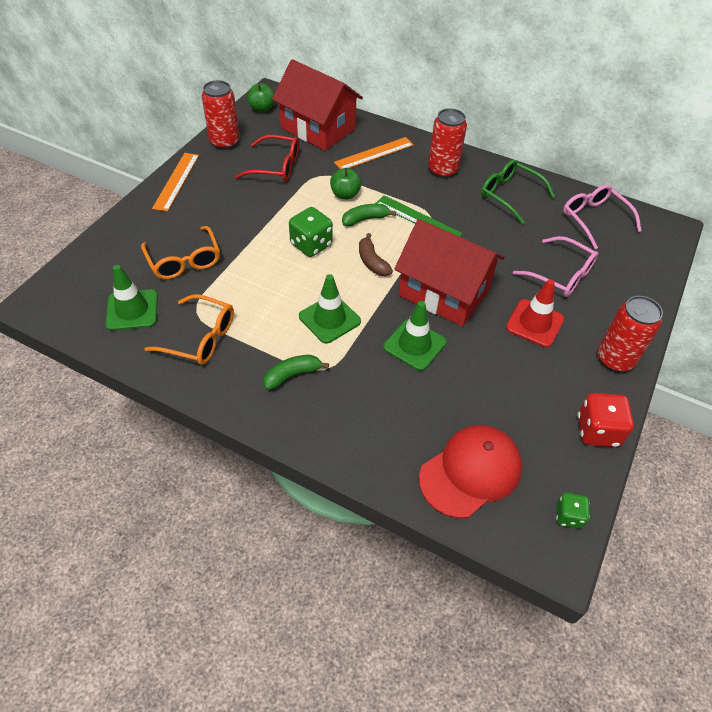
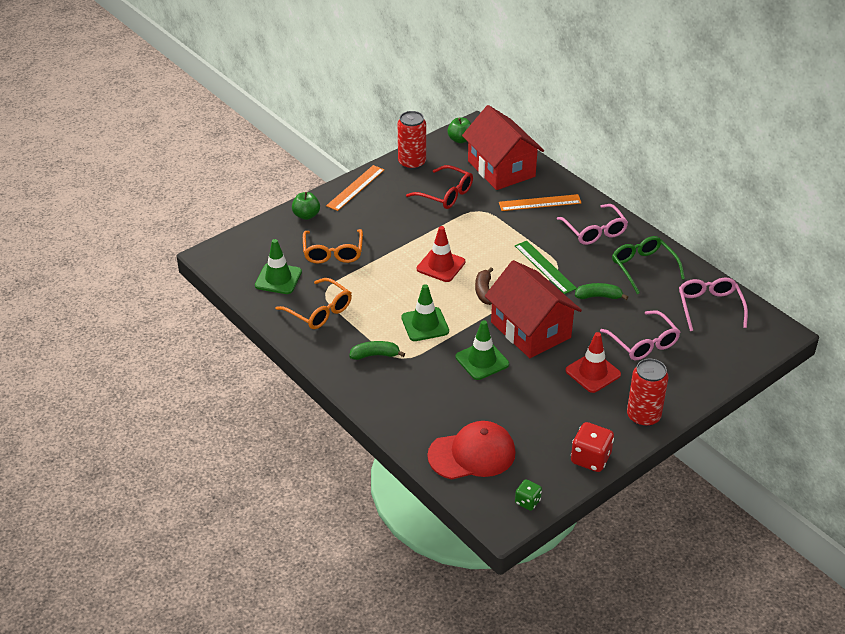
camera: 25 degrees right, 10 degrees down
green dice [289,207,333,257] -> red traffic cone [417,226,465,282]
green apple [330,168,362,199] -> green apple moved to [292,192,320,220]
green banana [342,204,396,227] -> green banana moved to [575,283,628,300]
red can [428,108,467,178] -> pink glasses [557,204,628,245]

